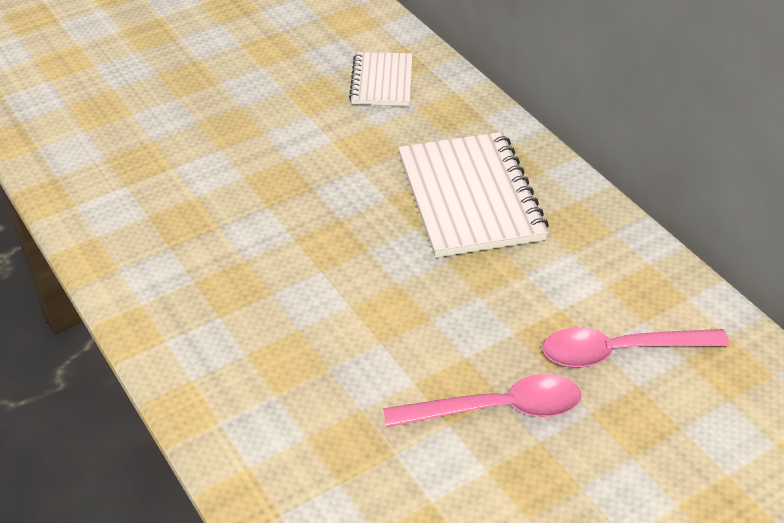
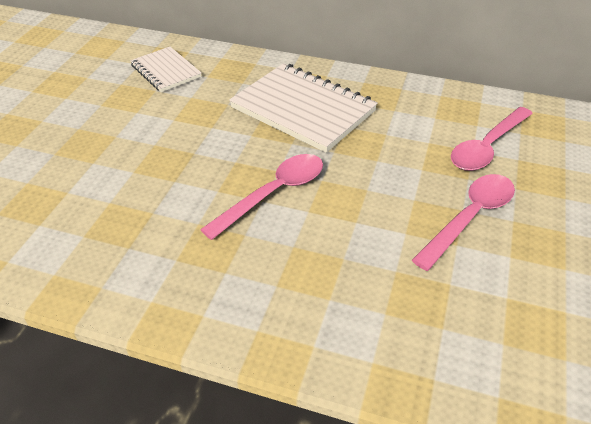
camera: 40 degrees left, 0 degrees up
none -> pink spoon [200,154,323,240]

